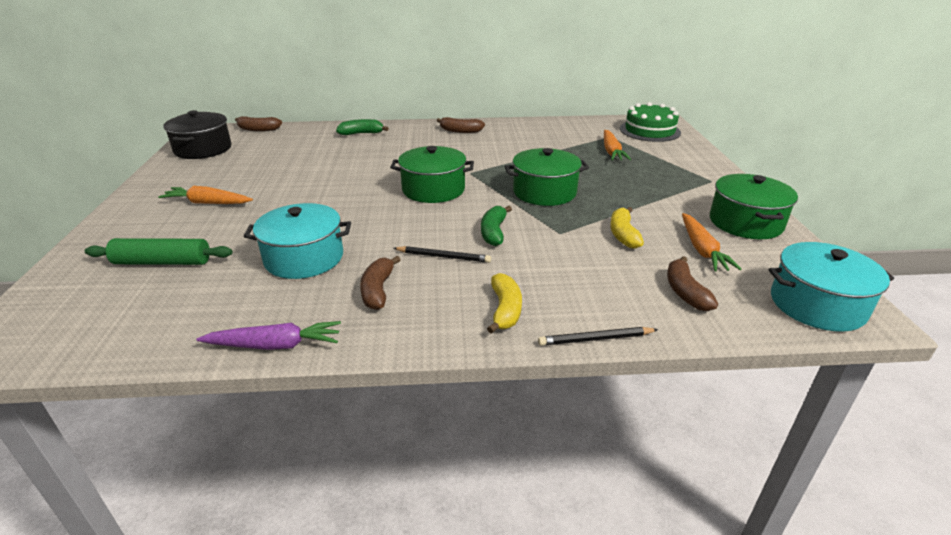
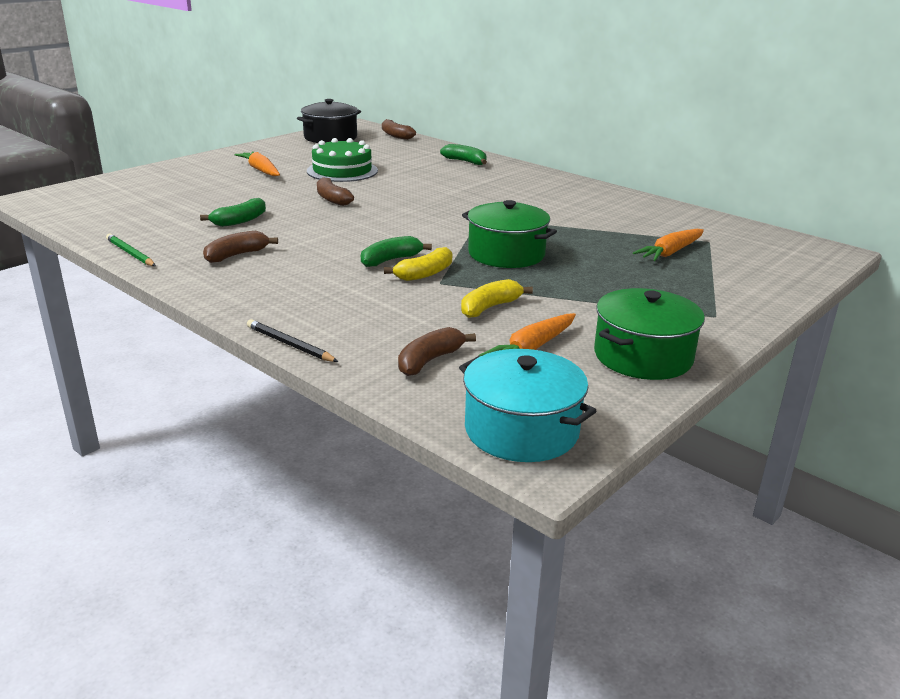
camera: 45 degrees right, 5 degrees down
green rolling pin [85,238,232,265] -> none
purple carrot [196,321,341,350] -> green pencil [106,234,156,266]
turquoise pot [244,203,351,279] -> green banana [200,198,266,227]
green pot [390,146,474,203] -> none
black pencil [393,246,491,263] -> none
brown banana [437,117,485,133] -> brown banana moved to [317,177,354,206]
yellow banana [487,273,522,334] -> yellow banana moved to [384,247,452,281]
green cake [620,102,681,142] -> green cake moved to [307,138,378,182]

